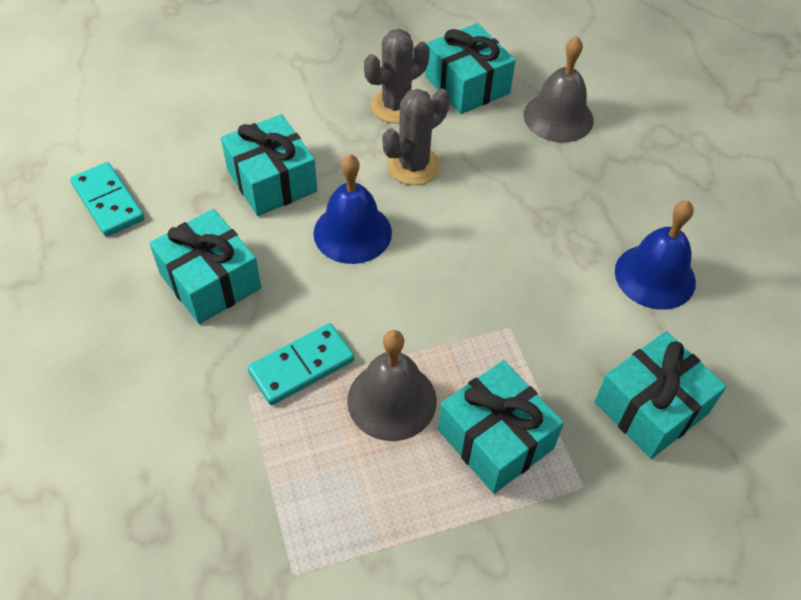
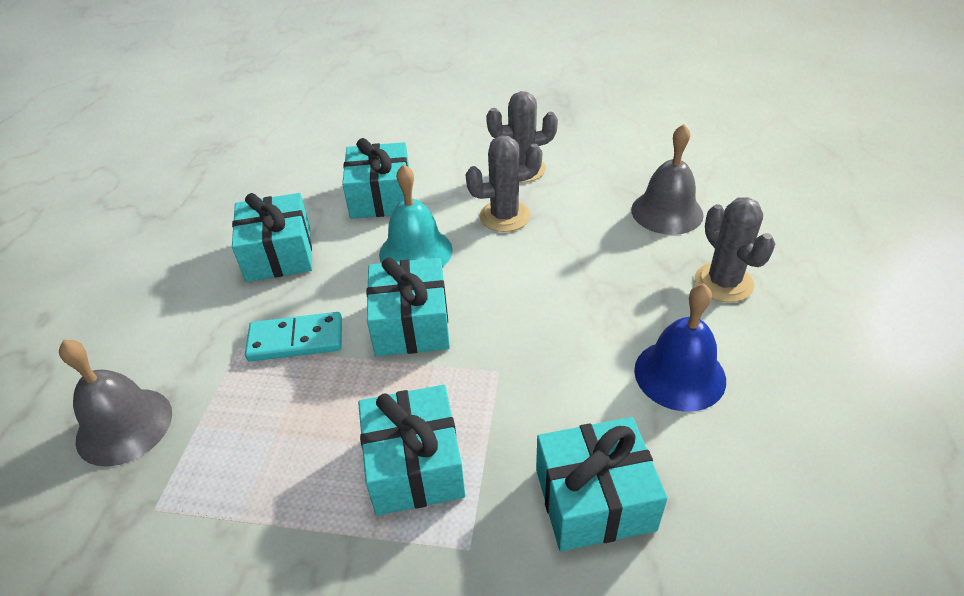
camera: 30 degrees right, 10 degrees down
turquoise domino [70,162,145,237] -> none
blue bell [313,154,392,264] -> turquoise bell [379,164,453,267]
grey bell [347,330,437,441] -> grey bell moved to [59,340,172,467]
turquoise gift [425,23,516,114] -> turquoise gift moved to [366,257,450,357]
none -> grey cactus [695,197,775,302]

